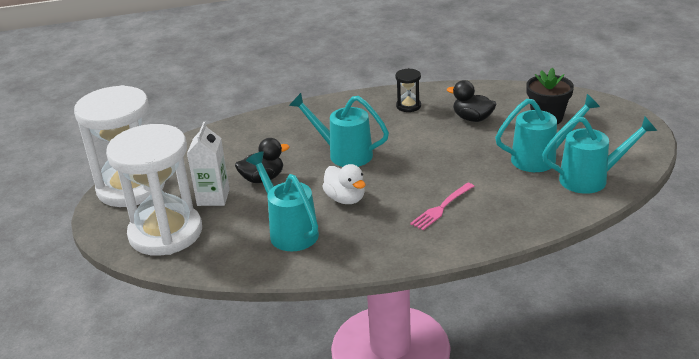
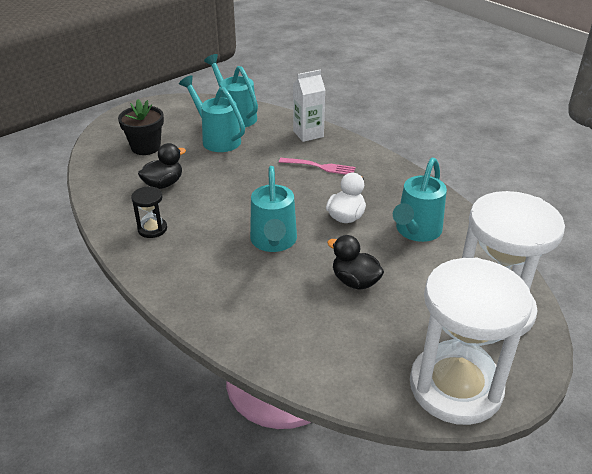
camera: 120 degrees left, 5 degrees up
white carton [187,122,230,206] -> white carton moved to [293,70,325,142]
black duck [447,80,496,122] -> black duck turned 135 degrees counterclockwise [138,143,186,189]

